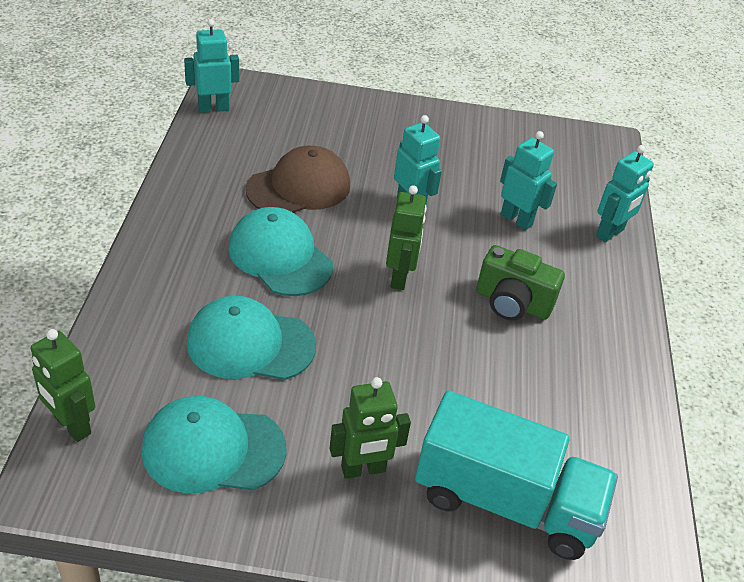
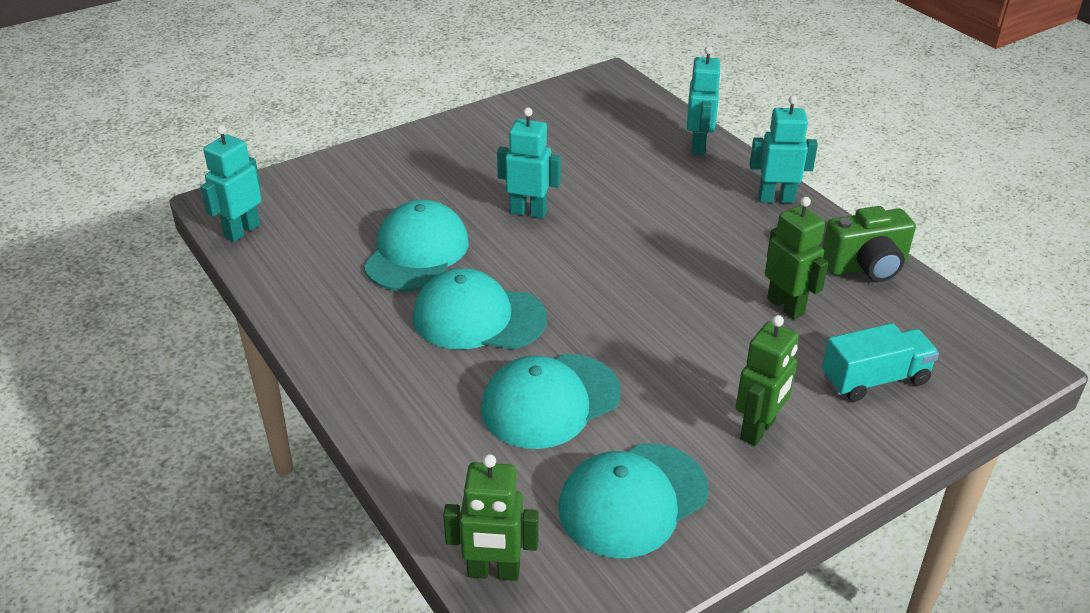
camera: 35 degrees left, 5 degrees down
brown cap [246,145,350,213] -> turquoise cap [364,200,469,291]
green robot [386,185,427,290] -> green robot moved to [765,197,828,319]
turquoise truck [415,390,618,560] -> turquoise truck [822,323,939,402], size x0.59
green camera [476,245,565,321] -> green camera moved to [822,206,916,282]
turquoise robot [500,131,557,230] -> turquoise robot moved to [750,95,818,203]

